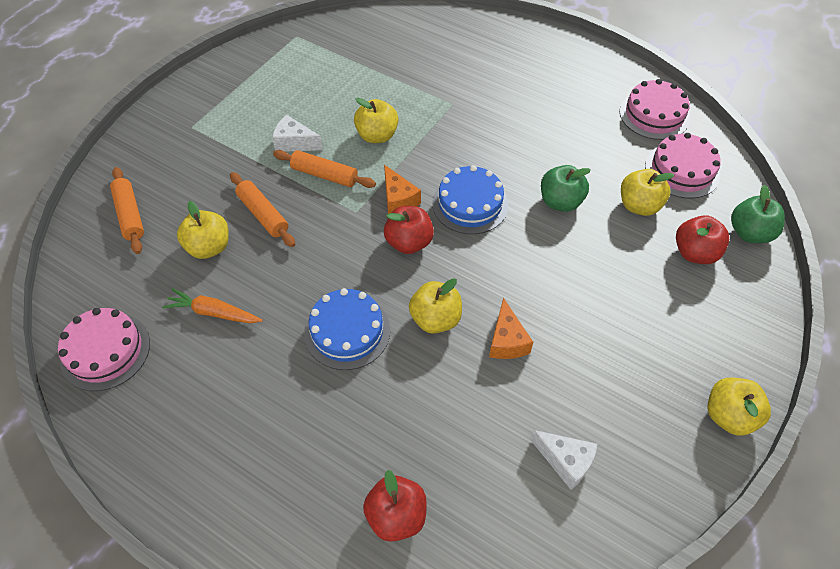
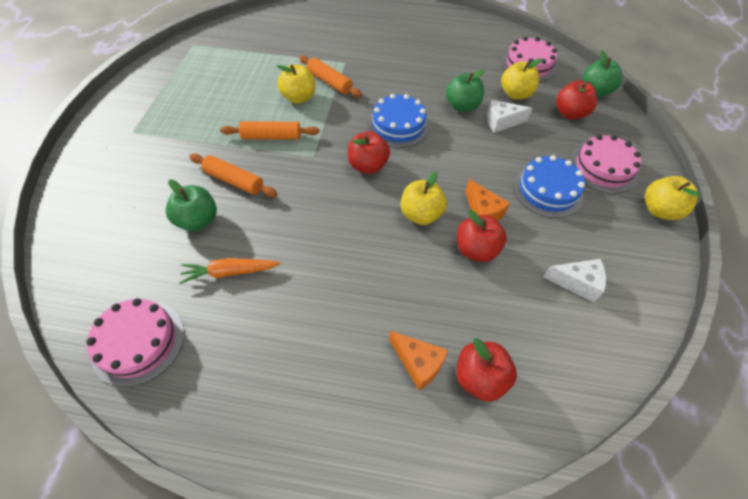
camera: 25 degrees left, 0 degrees up
orange rolling pin [110,167,144,254] -> orange rolling pin moved to [299,55,362,97]
yellow apple [177,201,228,259] -> green apple [166,180,217,231]
white cheese [272,115,323,152] -> white cheese moved to [487,100,532,133]
blue cake [304,288,390,370] -> blue cake moved to [513,155,585,218]
orange cheese [384,165,421,214] -> orange cheese moved to [389,331,448,391]
pink cake [620,79,690,140] -> pink cake moved to [570,135,641,194]
none -> red apple [457,210,507,262]

